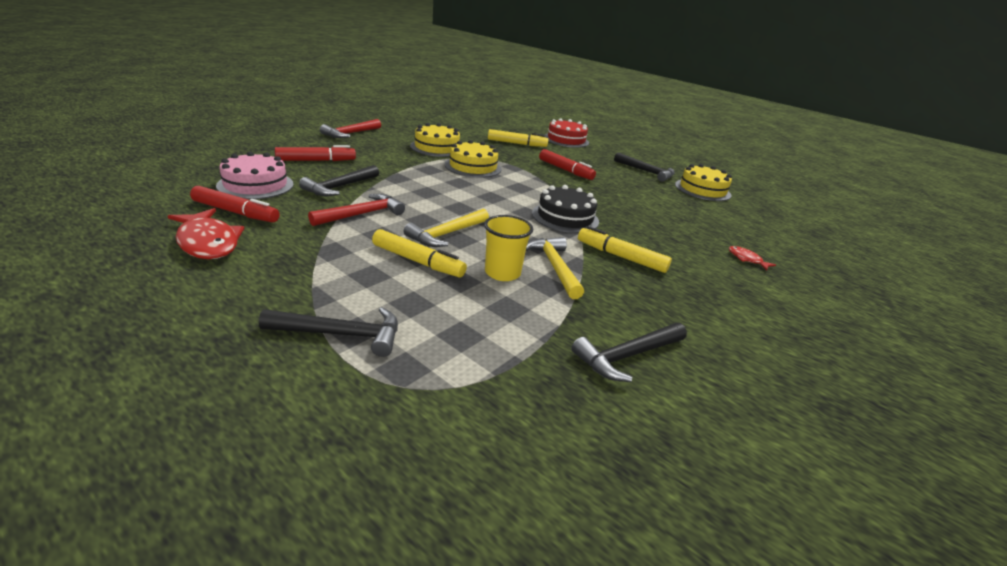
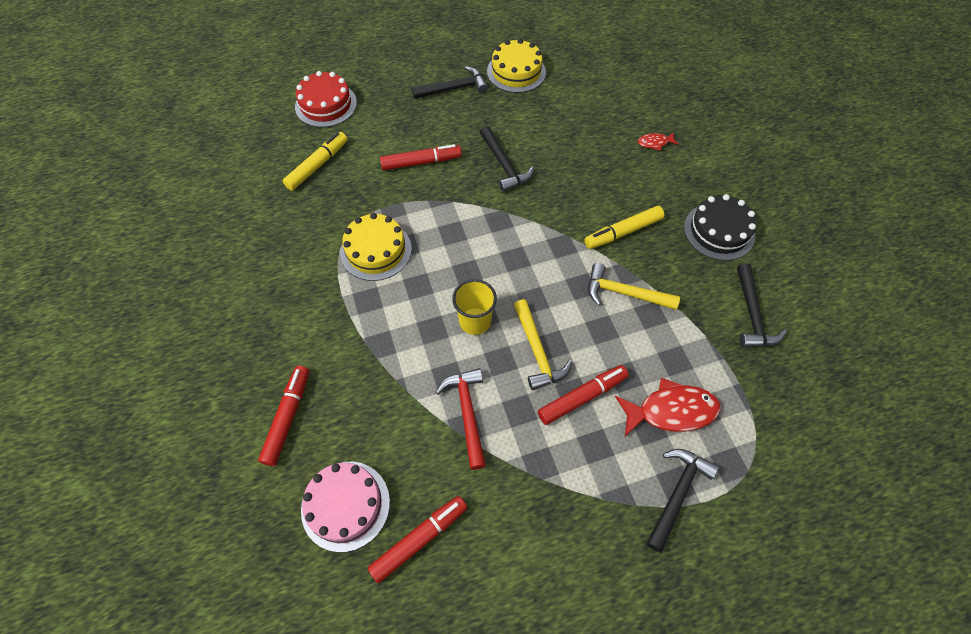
camera: 55 degrees left, 30 degrees up
red fish [168,208,244,259] -> red fish moved to [615,378,721,436]
black hammer [299,165,379,196] -> black hammer moved to [480,126,534,192]
red hammer [320,119,381,138] -> none
yellow marker [372,229,467,278] -> red marker [538,365,629,425]
yellow cake [410,123,460,157] -> none
yellow cup [484,215,533,281] -> yellow cup moved to [452,279,497,335]
black cake [532,185,599,233] -> black cake moved to [684,194,757,261]

